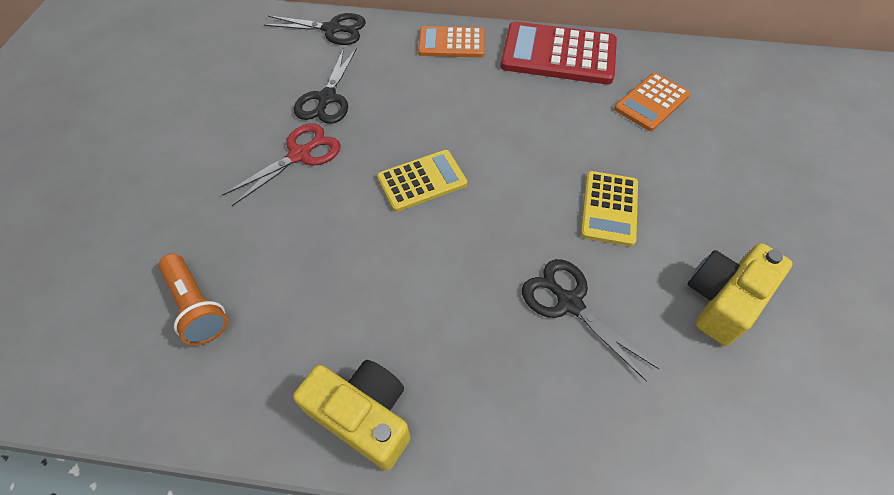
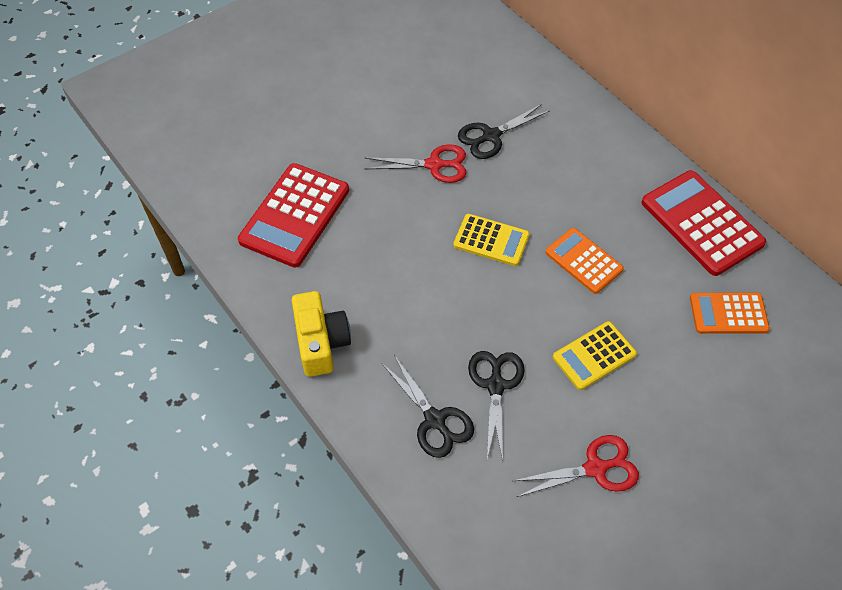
camera: 45 degrees right, 0 degrees up
orange flashlight [158,254,228,345] -> red calculator [238,163,349,268]
black scissors [264,13,366,45] -> black scissors moved to [382,355,474,458]
orange calculator [418,26,485,57] -> orange calculator moved to [545,228,624,294]
yellow camera [688,243,793,346] -> red scissors [513,435,639,497]

